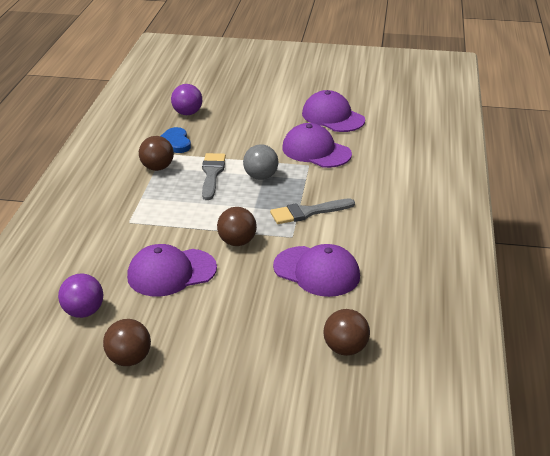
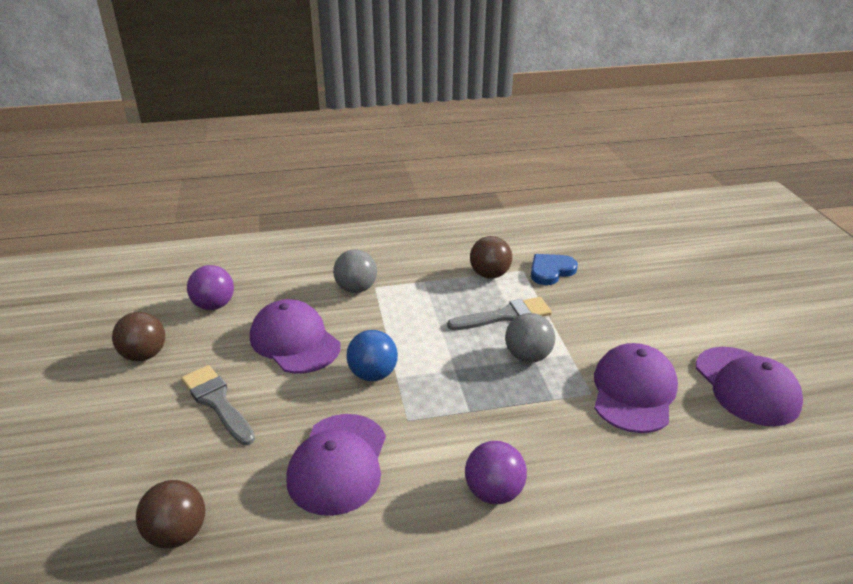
camera: 70 degrees right, 0 degrees up
purple ball [171,84,202,115] -> purple ball moved to [465,441,527,504]
brown ball [217,207,257,246] -> blue ball [347,330,398,381]
grey brush [270,199,355,224] -> grey brush moved to [181,365,255,445]
purple cap [302,90,365,132] -> purple cap turned 135 degrees clockwise [696,347,803,426]
none -> grey ball [333,249,377,293]

